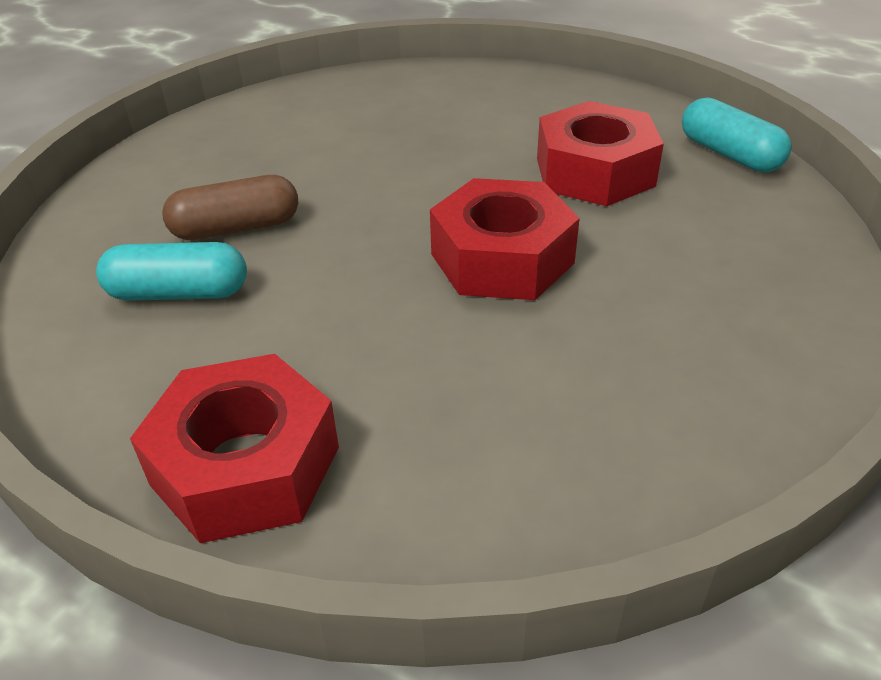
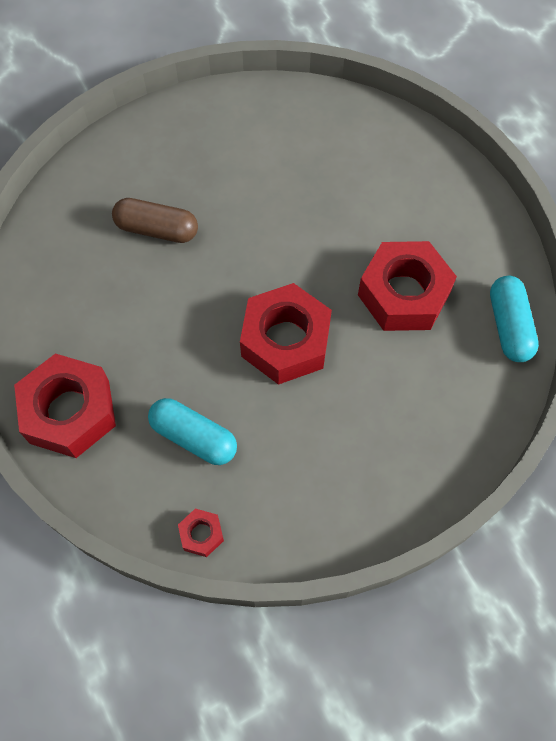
camera: 30 degrees right, 25 degrees up
turquoise capsule [96,242,247,301] -> turquoise capsule moved to [148,398,237,465]
none -> red nut [178,508,224,557]

